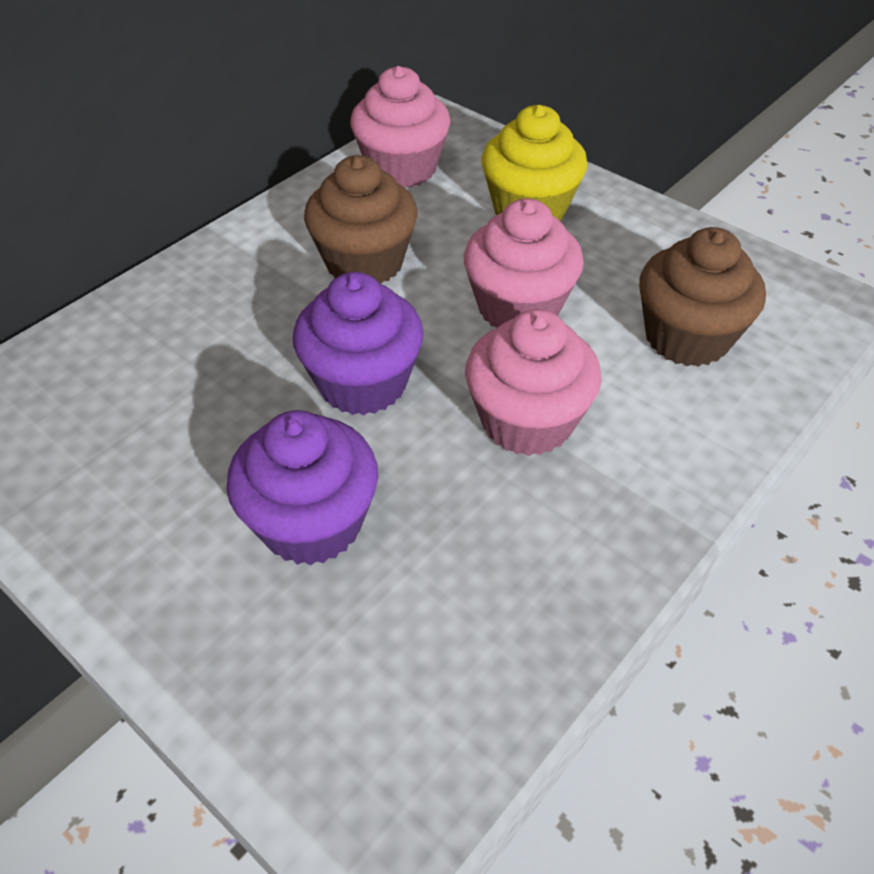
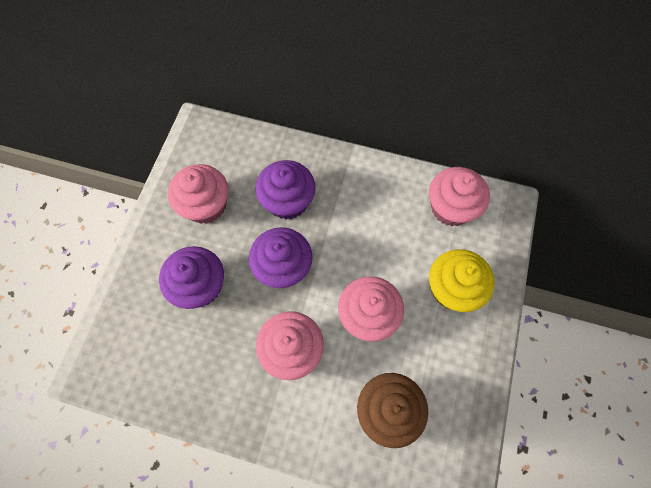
camera: 65 degrees right, 20 degrees up
brown cupcake [304,155,418,284] -> none
none -> pink cupcake [168,164,229,224]
none -> purple cupcake [255,160,316,219]

